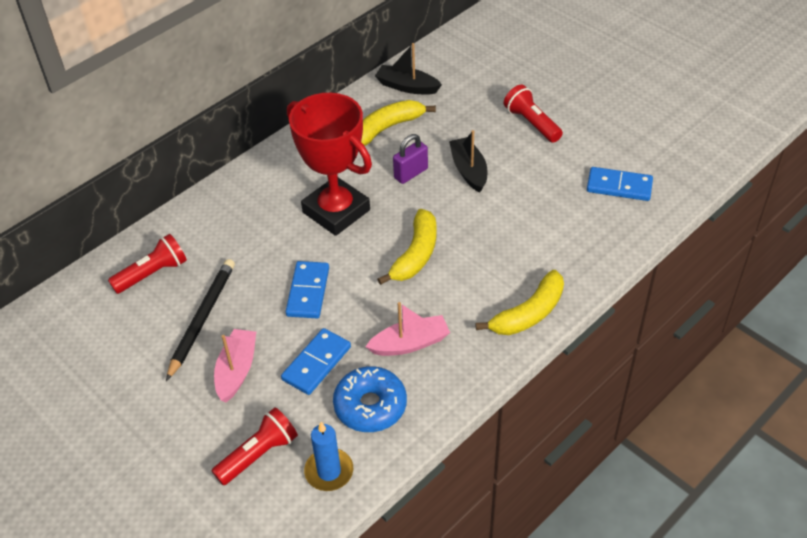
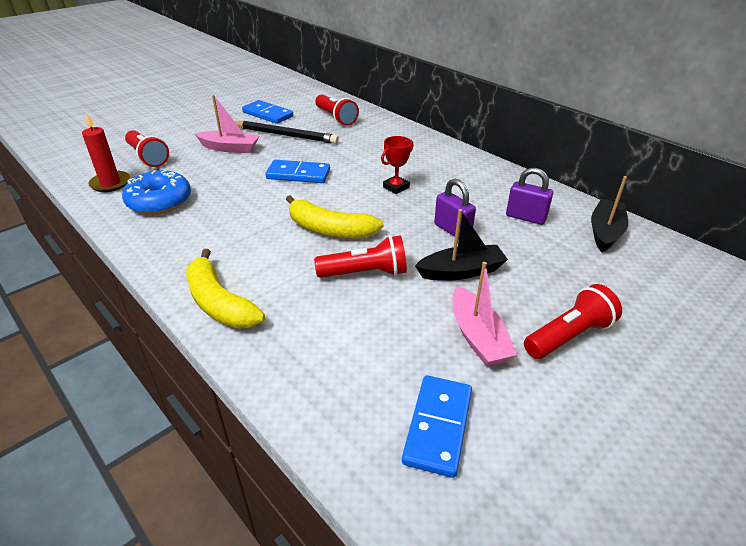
camera: 90 degrees right, 10 degrees down
blue domino [281,328,351,395] -> blue domino moved to [242,100,293,124]
red trophy [287,93,372,236] -> red trophy [381,136,413,194], size x0.40
blue candle [304,422,353,491] -> red candle [82,113,130,192]
yellow banana [361,100,436,146] -> purple padlock [506,168,553,225]
pink boat [365,302,450,356] -> pink boat moved to [452,262,517,366]
none -> red flashlight [314,235,407,278]

